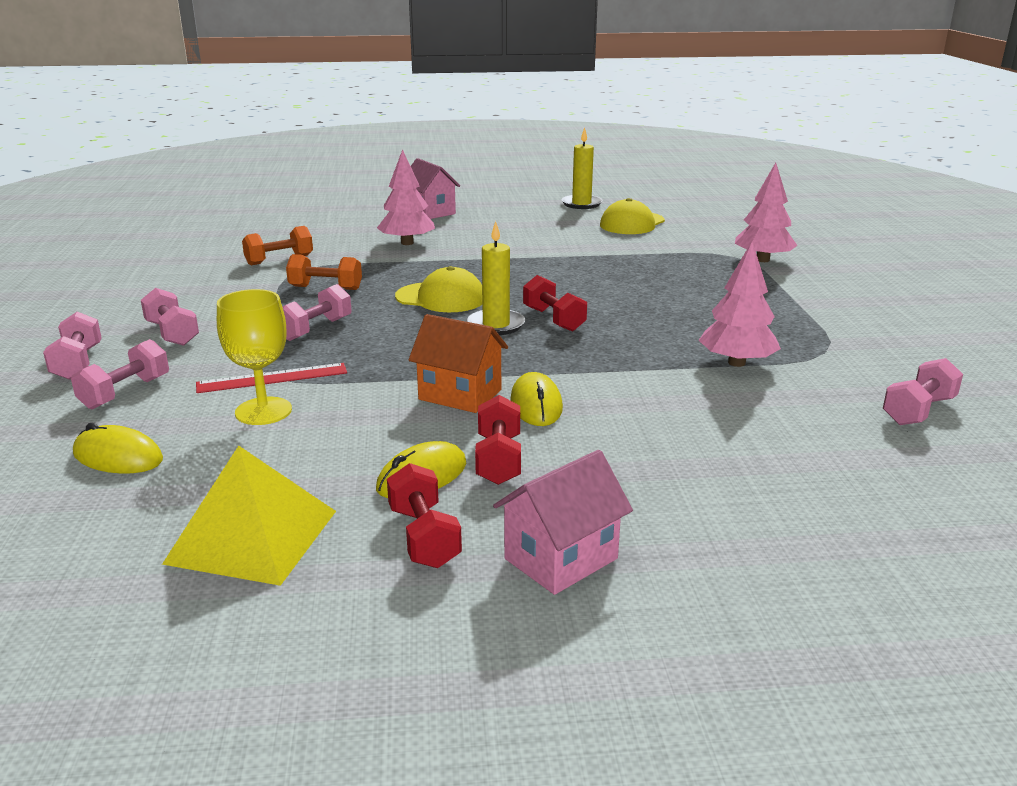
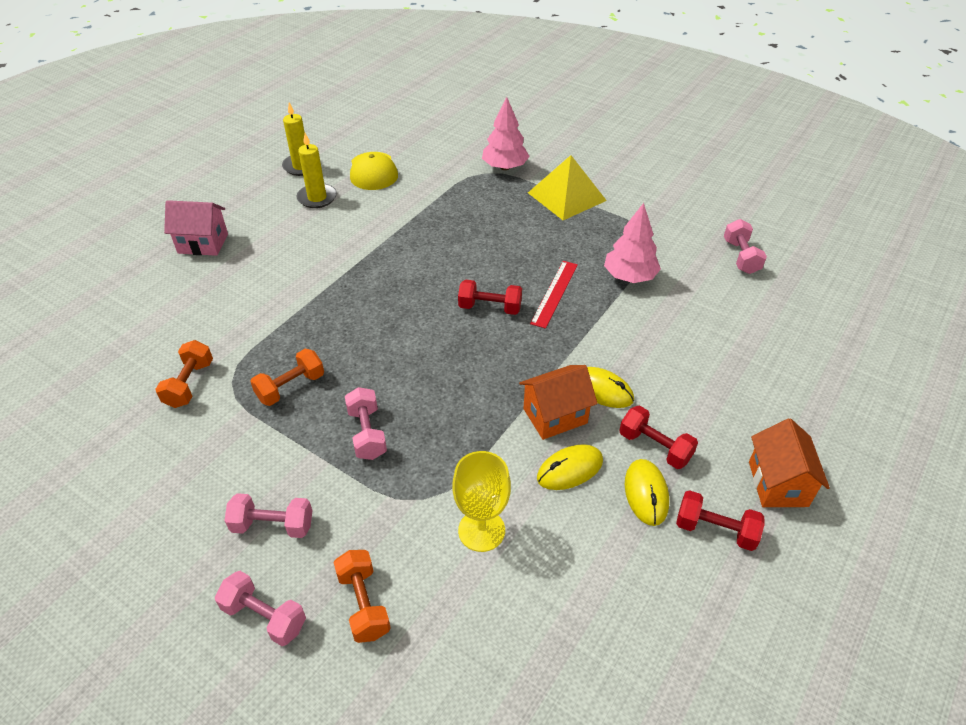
camera: 50 degrees left, 20 degrees up
pink dumbbell [71,339,169,409] -> orange dumbbell [333,550,391,643]
yellow mouse [73,423,163,474] -> yellow mouse moved to [537,444,603,490]
yellow pyramid [162,445,336,586] -> yellow pyramid moved to [528,155,607,220]
red ruler [196,363,347,393] -> red ruler moved to [530,261,578,329]
pink tree [377,149,435,245] -> none
yellow cap [395,266,482,312] -> none
yellow candle [467,221,525,335] -> yellow candle moved to [297,133,337,208]
pink house [493,450,633,595] -> orange house [749,418,830,507]

